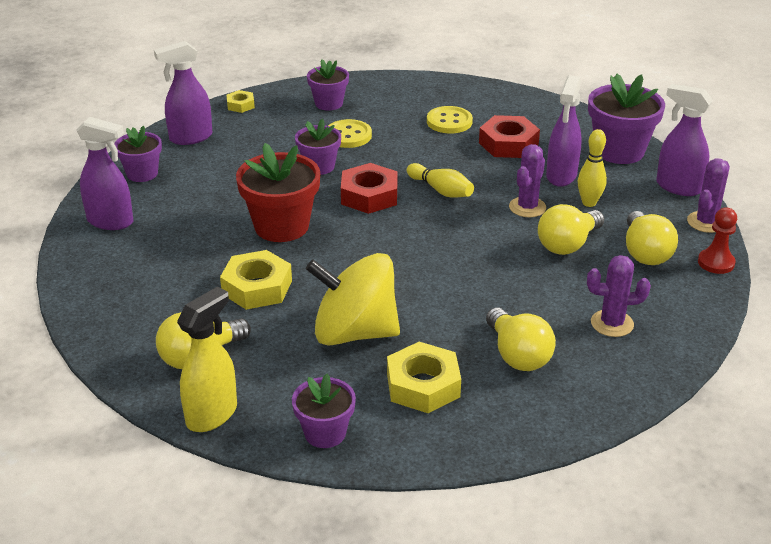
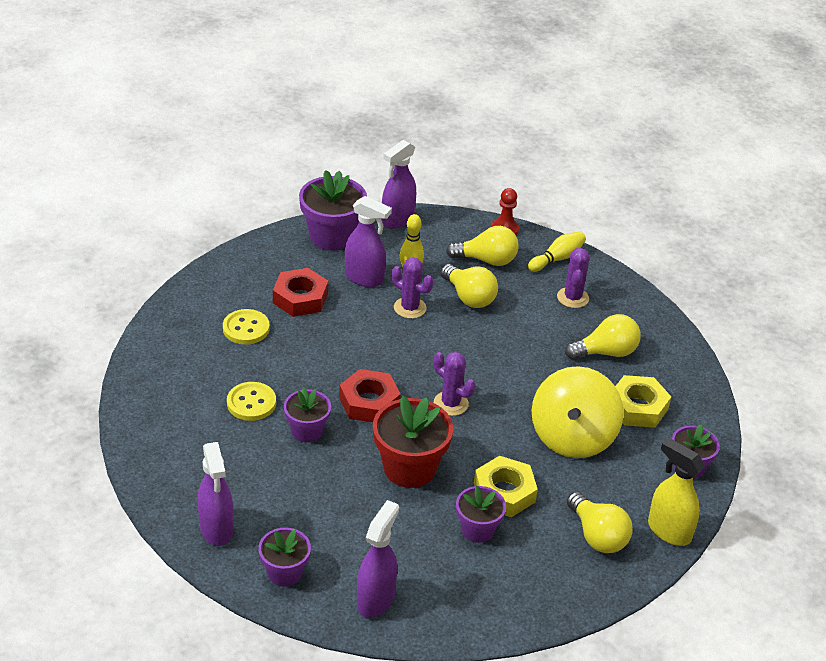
camera: 85 degrees left, 5 degrees up
yellow nut [226,90,255,113] -> none
purple flower pot [307,60,349,111] -> purple flower pot moved to [456,486,506,543]
yellow bowling pin [407,163,474,198] -> yellow bowling pin moved to [528,231,586,272]
purple cactus [687,158,730,233] -> purple cactus moved to [433,352,475,416]

